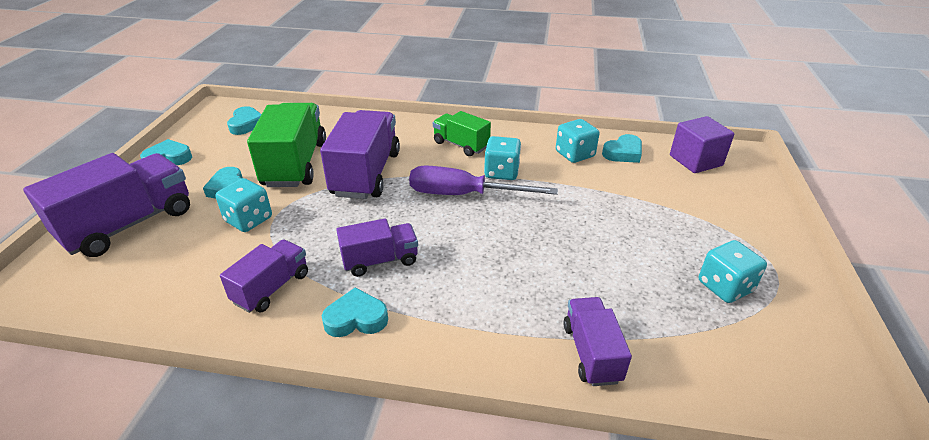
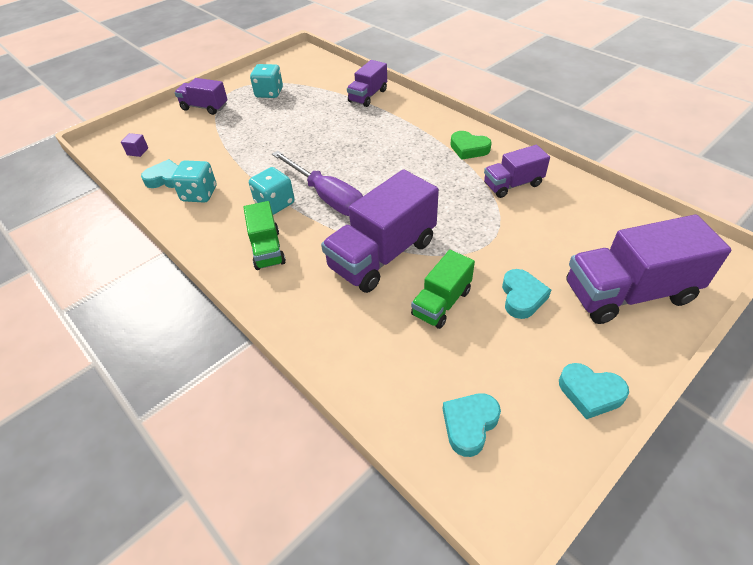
camera: 140 degrees left, 10 degrees up
turquoise dice [215,178,272,232] -> none
green truck [247,103,326,187] -> green truck [411,250,475,329], size x0.57
turquoise heart [322,287,388,337] -> green heart [450,131,492,160]
purple truck [336,219,418,277] -> purple truck moved to [175,78,228,115]
purple cube [670,116,734,173] -> purple cube [121,133,148,157], size x0.48

